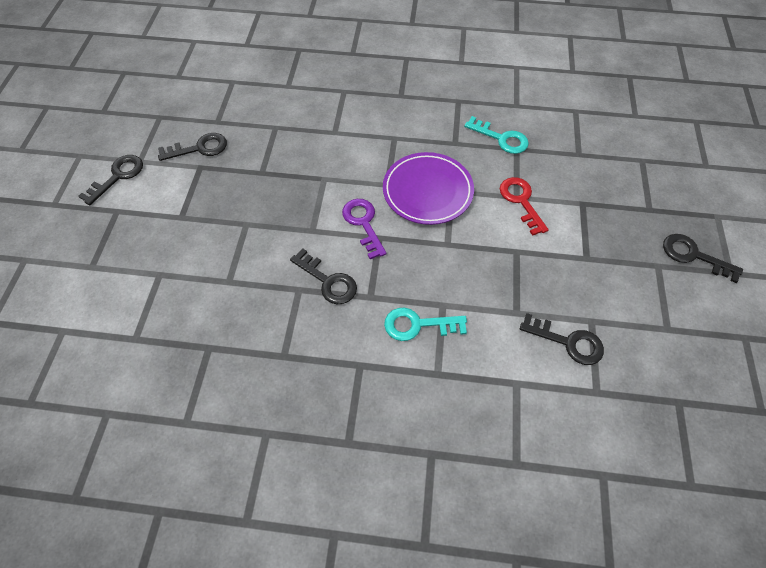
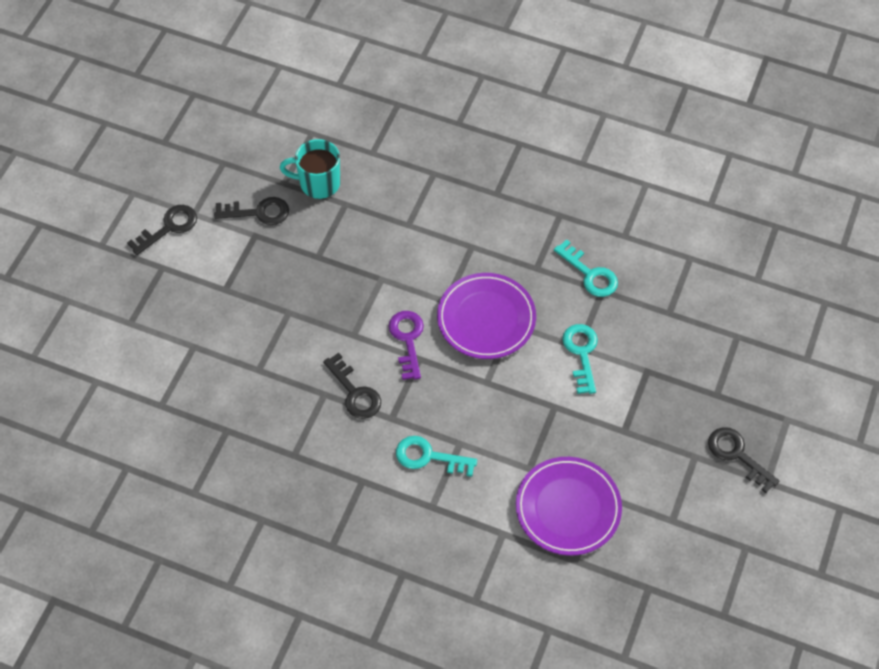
camera: 15 degrees right, 0 degrees up
red key [500,177,549,236] -> turquoise key [562,324,598,394]
black key [520,313,604,365] -> purple plate [516,457,622,556]
none -> turquoise mug [280,139,340,199]

